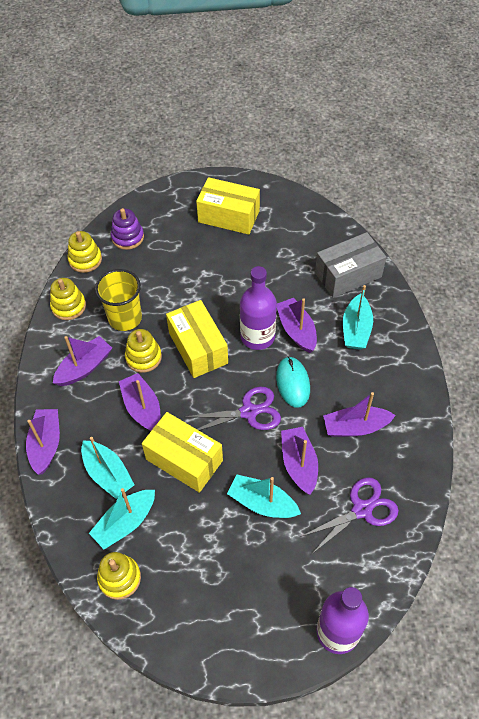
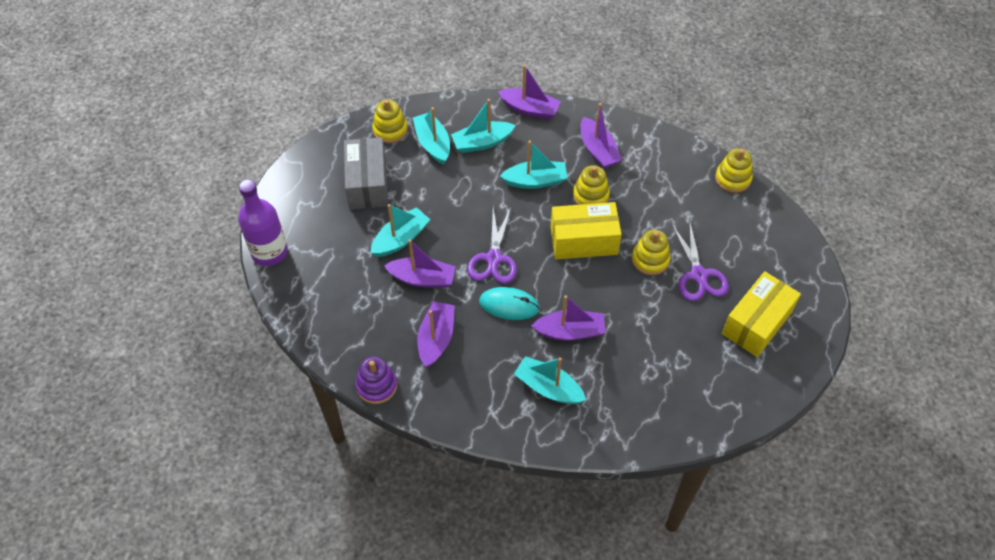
camera: 110 degrees right, 0 degrees up
yellow stacking toy [50,278,86,320] -> yellow stacking toy moved to [632,230,671,275]
yellow cup [95,269,142,331] -> none
purple stacking toy [111,208,144,250] -> purple stacking toy moved to [355,356,397,404]
purple boat [119,373,160,431] -> turquoise boat [500,141,568,189]
yellow box [142,412,223,493] -> none
purple bottle [240,266,277,350] -> none
purple scissors [300,477,399,555] -> purple scissors moved to [672,220,729,301]
grey box [315,232,386,298] -> grey box moved to [344,137,388,209]

